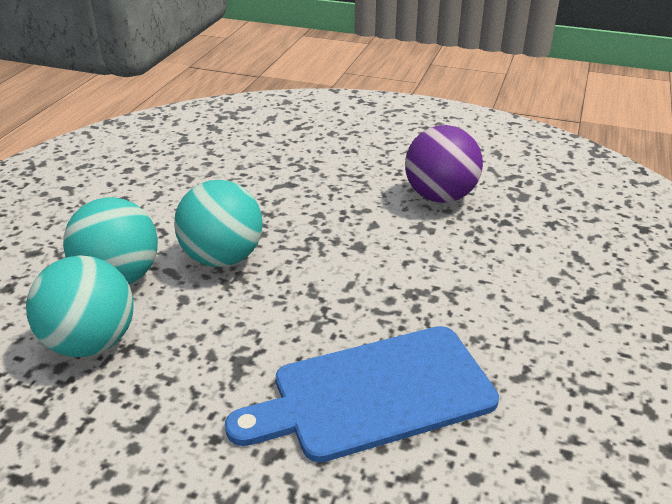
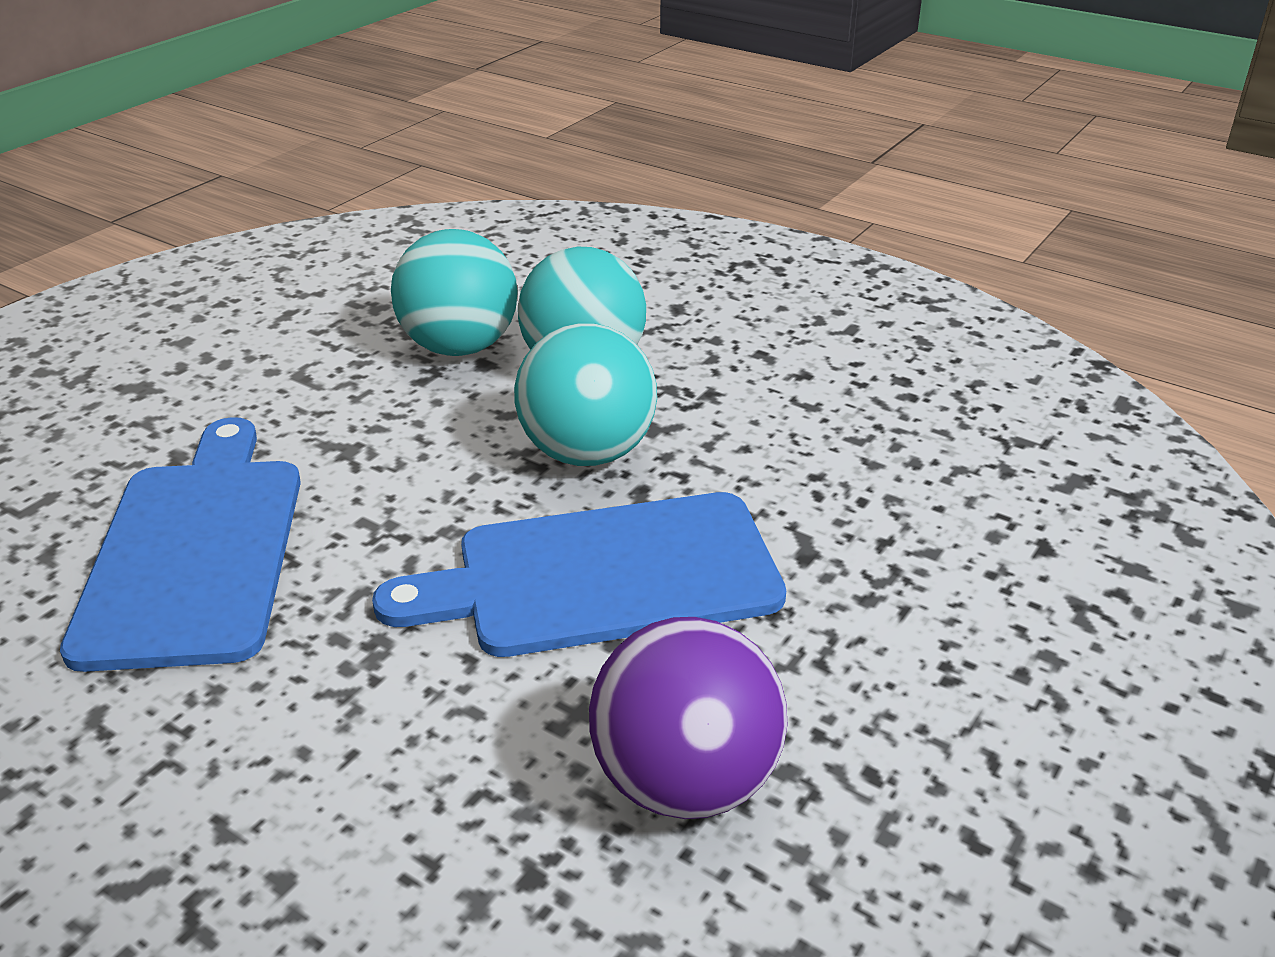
camera: 105 degrees right, 0 degrees up
none -> blue cutting board [372,492,786,657]

